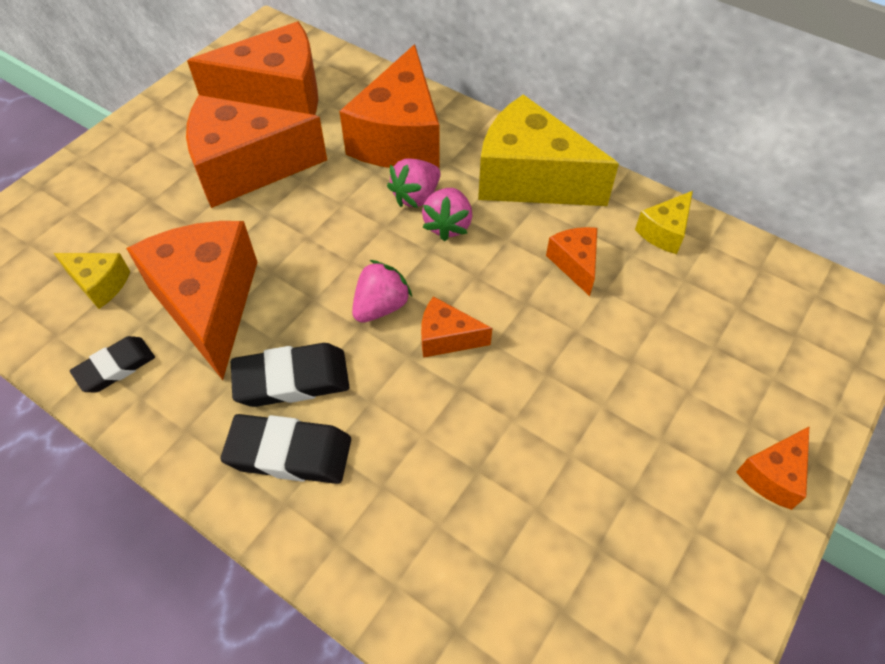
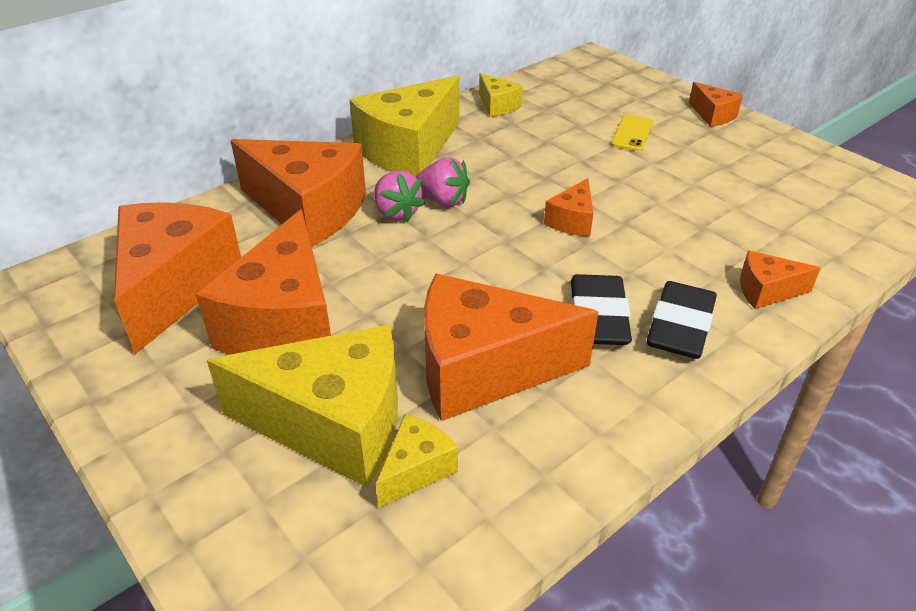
camera: 75 degrees left, 15 degrees down
black eraser [70,336,155,392] -> none
pink strawberry [352,260,412,323] -> none
orange cheese [546,227,597,296] -> orange cheese moved to [740,250,821,309]
none -> yellow cheese [207,325,398,487]
none -> yellow phone [611,115,653,151]

